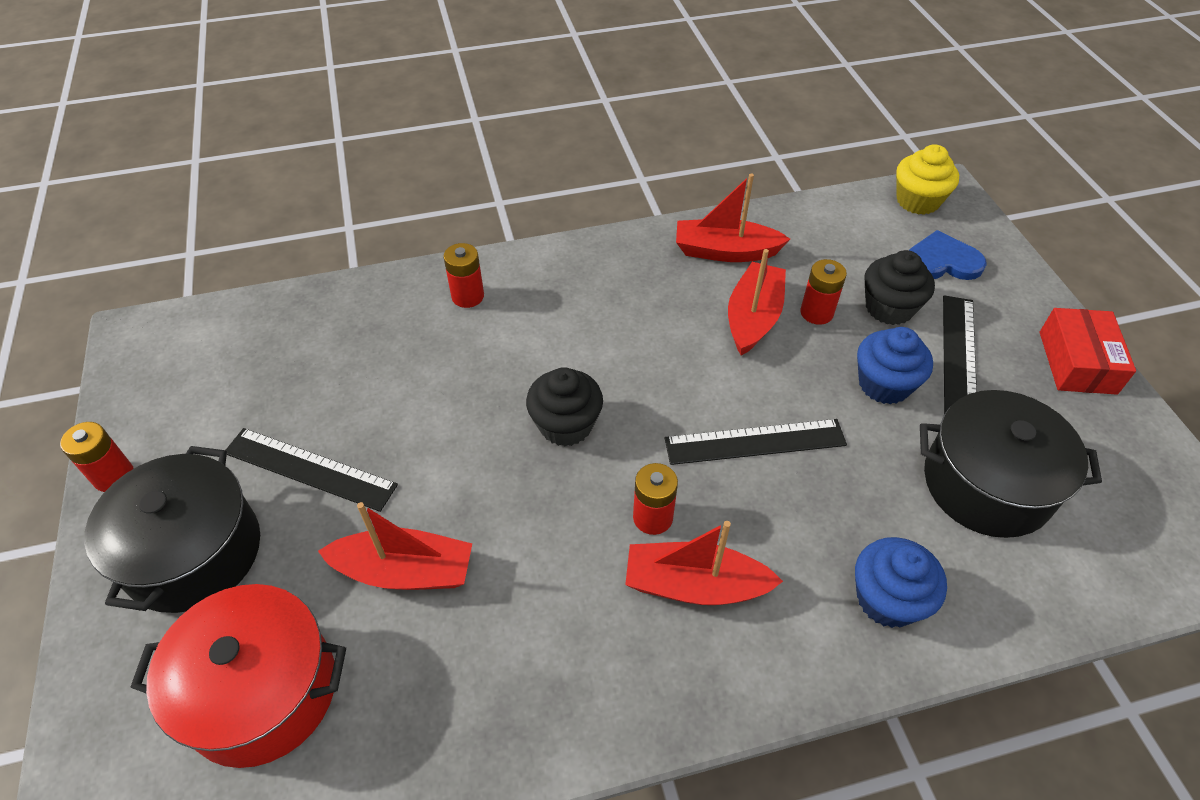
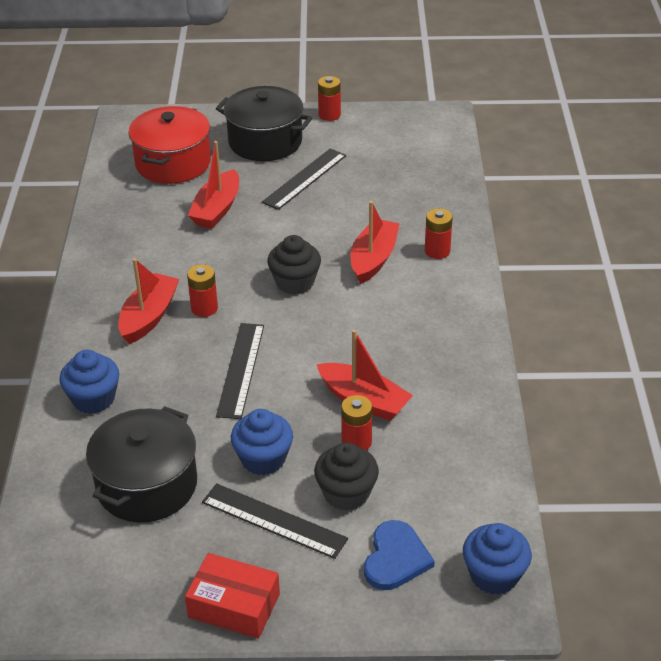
camera: 105 degrees right, 10 degrees down
red boat [676,173,790,262] -> red boat moved to [350,201,400,284]
yellow cupcake [896,144,959,215] -> blue cupcake [463,523,532,595]

